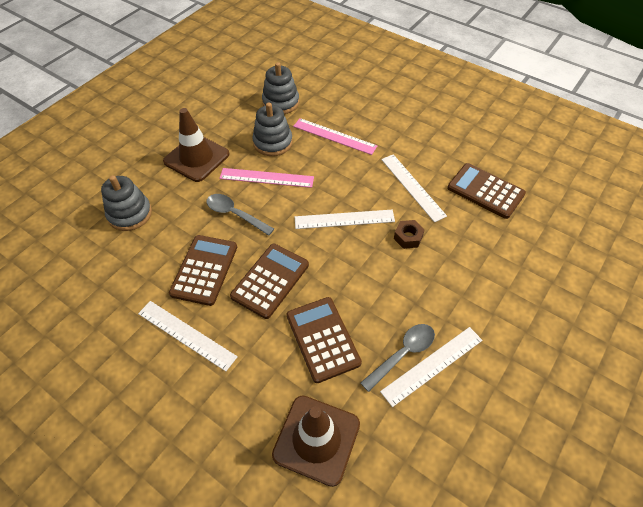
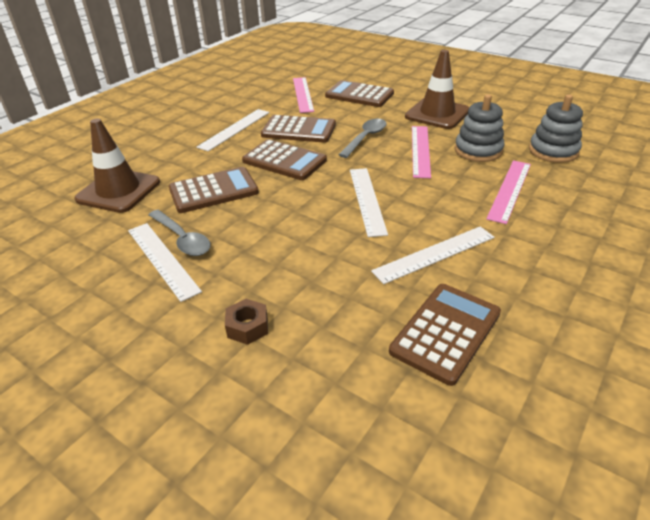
camera: 90 degrees right, 15 degrees down
grey stacking toy [101,175,152,231] -> brown calculator [325,80,394,107]
brown nut [394,220,425,249] -> brown nut moved to [225,299,268,345]
none -> pink ruler [293,77,314,113]

